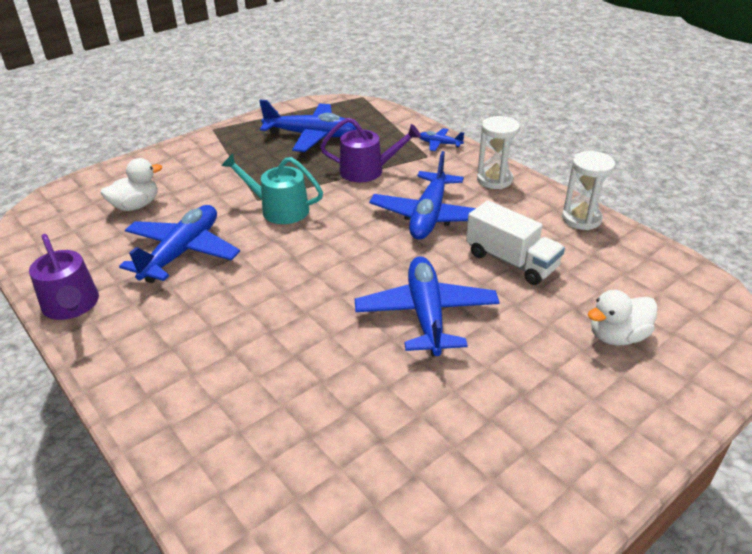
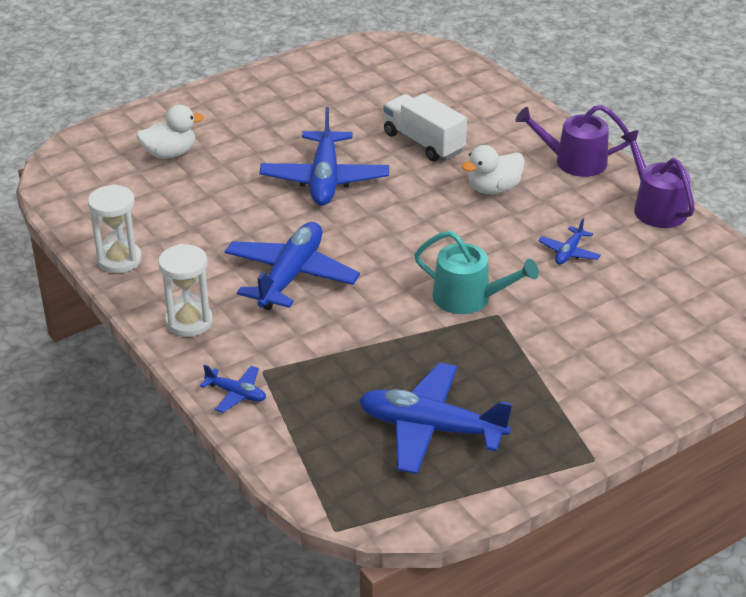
camera: 175 degrees left, 0 degrees up
white duck [101,158,162,211] -> white duck moved to [462,145,525,194]
blue plane [119,205,240,283] -> blue plane [538,218,601,265], size x0.47
purple watering can [320,118,421,182] -> purple watering can moved to [515,105,630,177]
white truck [466,200,565,285] -> white truck moved to [383,93,467,162]

